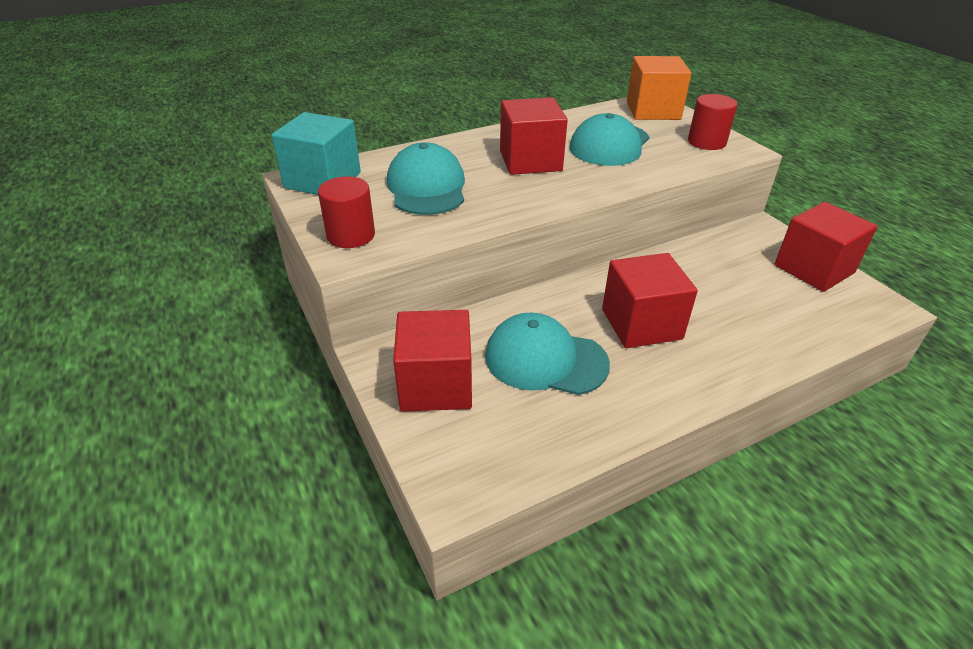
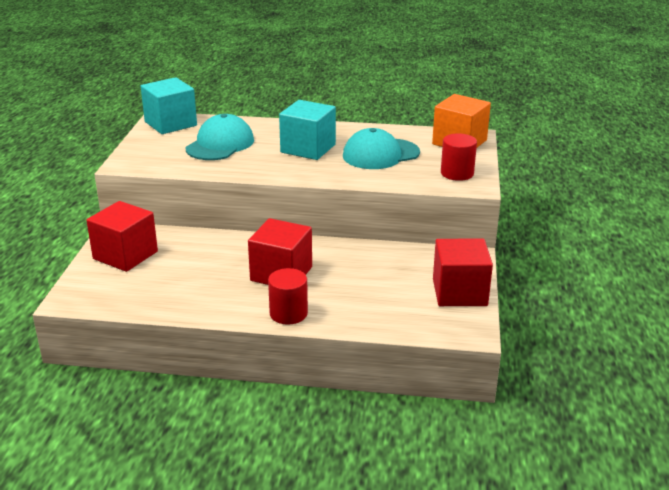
camera: 35 degrees right, 10 degrees down
red cylinder [318,176,375,248] -> red cylinder moved to [268,268,308,325]
turquoise cap [485,313,610,395] -> none
red cube [500,97,568,175] -> turquoise cube [279,100,336,160]

